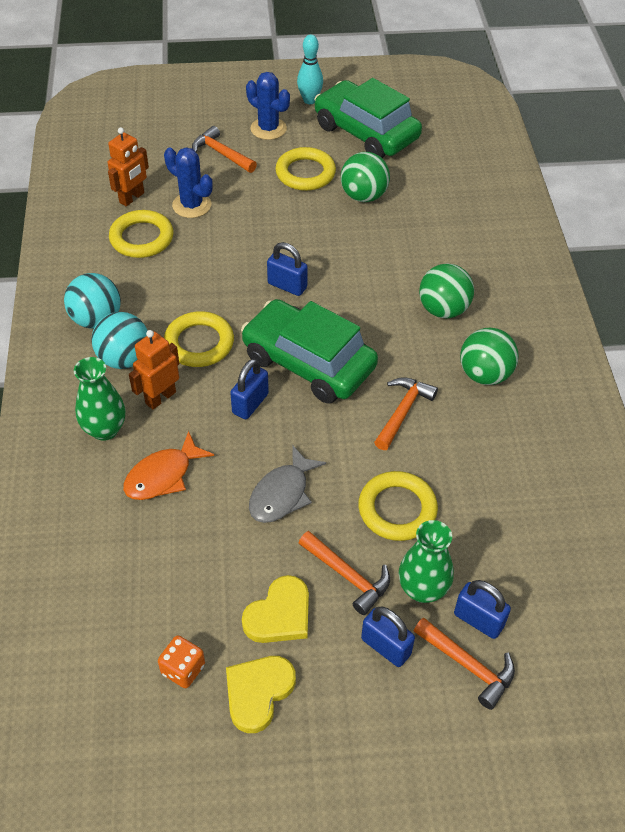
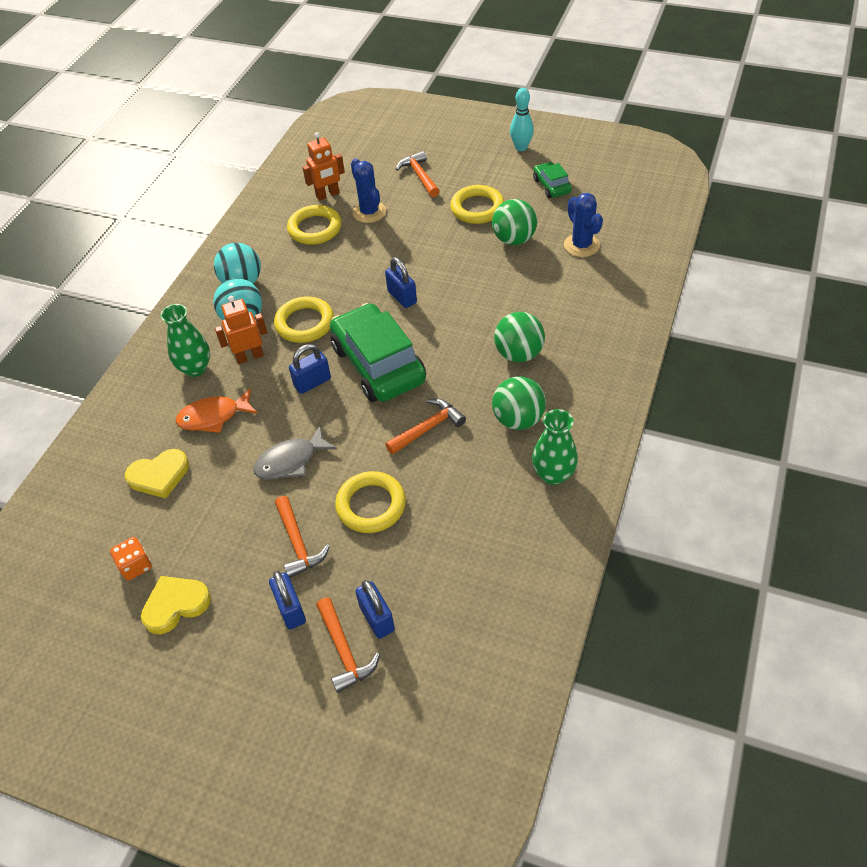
camera: 30 degrees right, 0 degrees up
yellow heart [242,575,309,643] -> yellow heart moved to [125,449,189,498]
blue cactus [246,72,290,140] -> blue cactus moved to [564,193,603,257]
green car [314,78,422,158] -> green car [533,162,572,198], size x0.48
green vase [399,520,454,603] -> green vase moved to [532,409,578,485]

